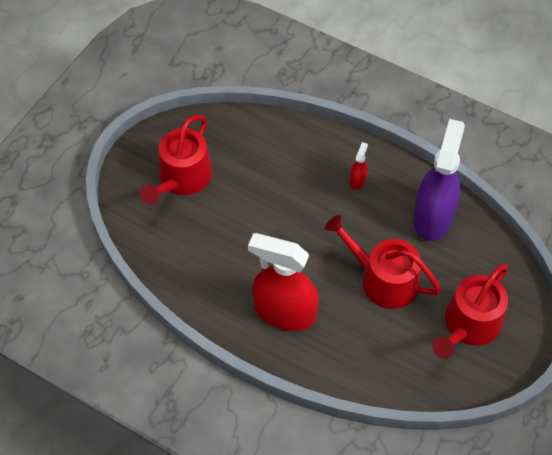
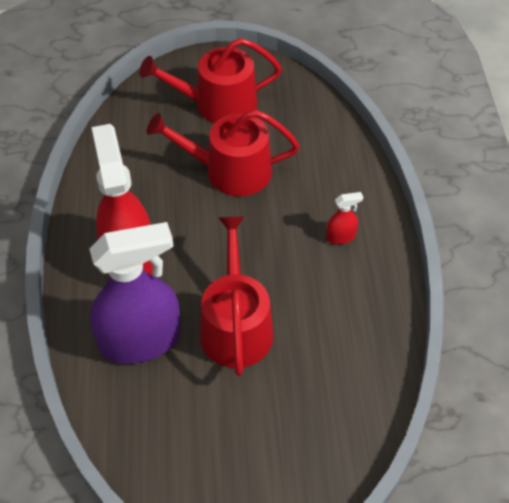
camera: 55 degrees right, 5 degrees down
purple spray bottle [413,119,465,241] -> purple spray bottle moved to [89,222,181,364]
red watering can [432,264,508,359] -> red watering can moved to [147,110,300,197]

